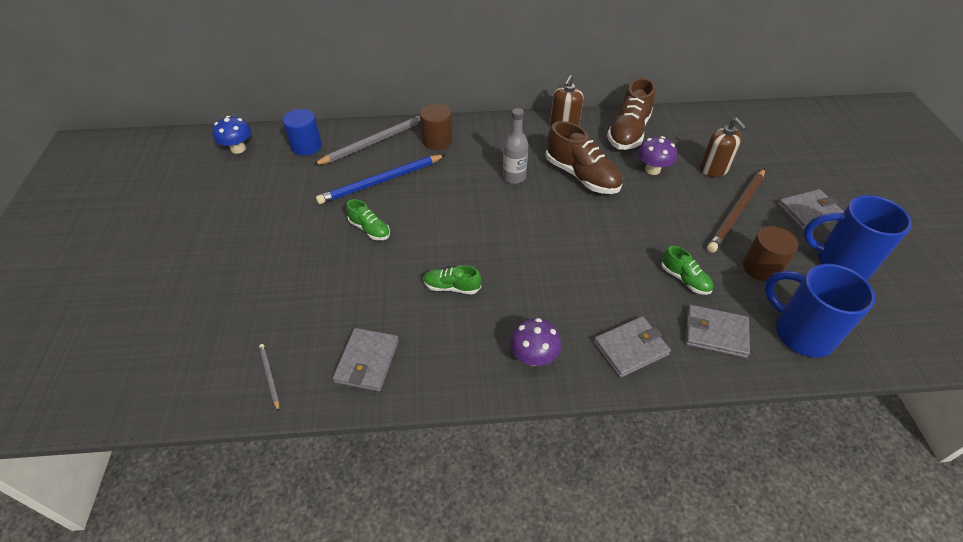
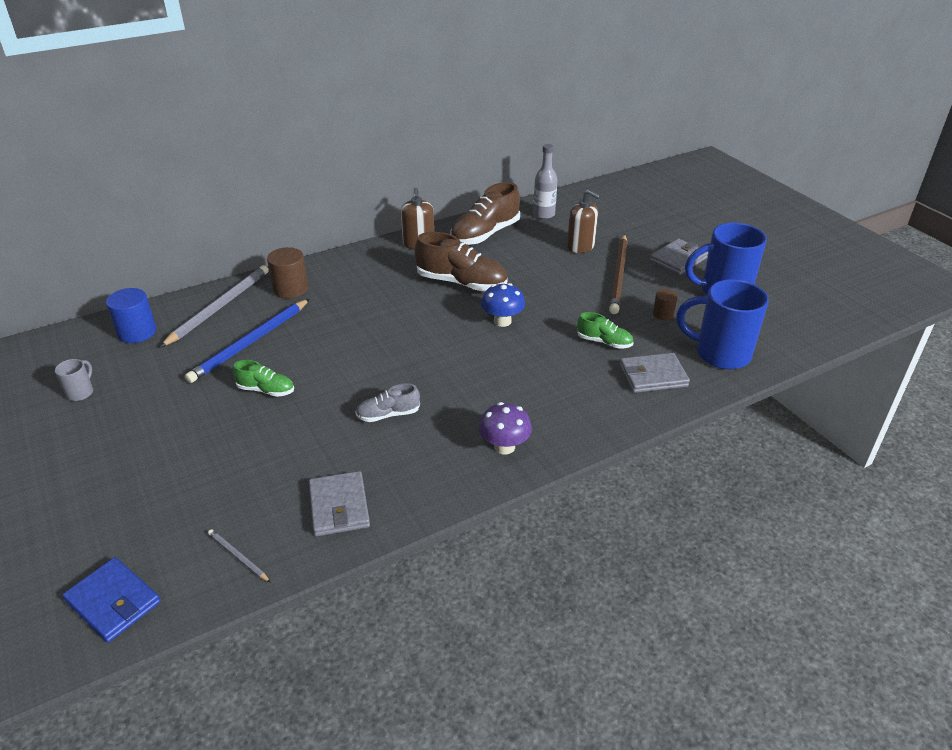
camera: 25 degrees left, 10 degrees down
blue mushroom [212,116,251,154] -> blue mushroom moved to [481,283,525,327]
green shoe [423,265,481,294] -> grey shoe [355,383,420,422]
grey bottle [503,108,528,184] -> grey bottle moved to [533,144,558,219]
grey wallet [594,316,671,378] -> none
brown shoe [607,78,655,150] -> brown shoe turned 45 degrees clockwise [450,182,520,245]
purple mushroom [638,136,677,175] -> none
brown cylinder [743,226,798,282] -> brown cylinder [653,289,678,320], size x0.58
none -> grey mug [55,359,93,401]
none -> blue wallet [62,557,161,642]

